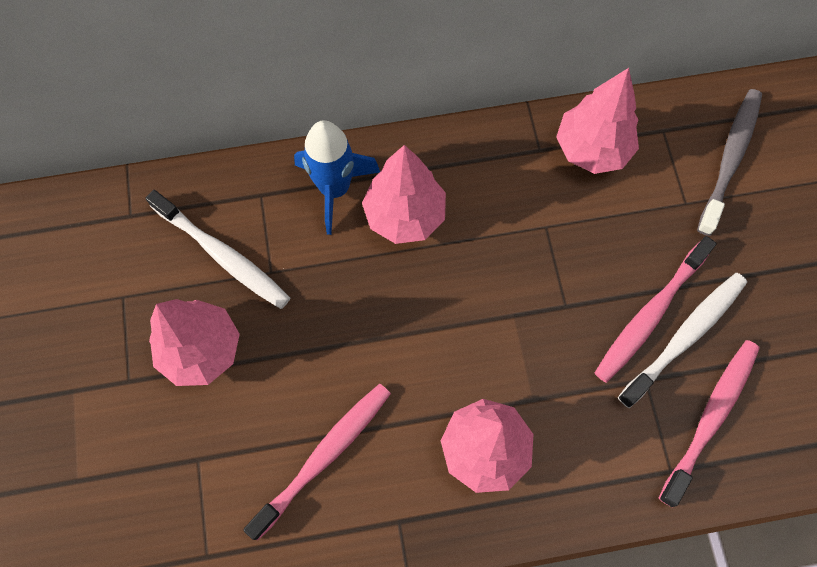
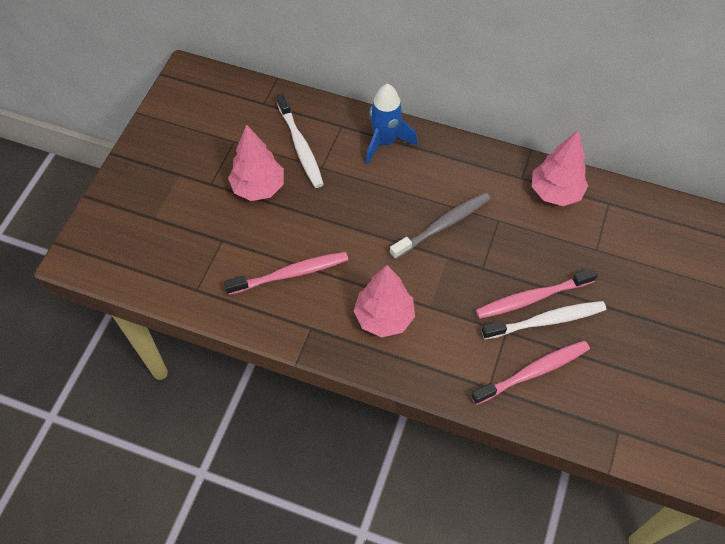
camera: 30 degrees right, 10 degrees down
pink tree [362,145,446,244] -> none
grey toothbrush [697,89,762,236] -> grey toothbrush moved to [390,192,490,259]

